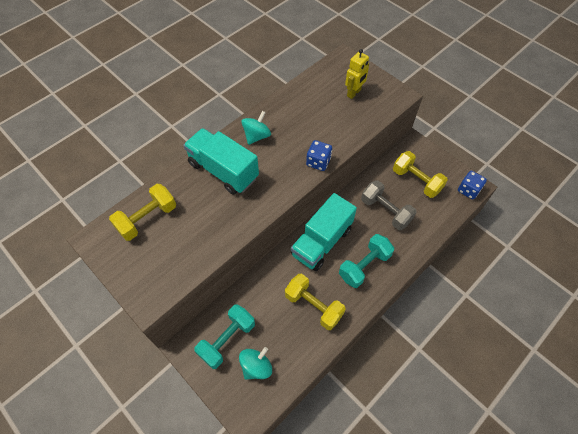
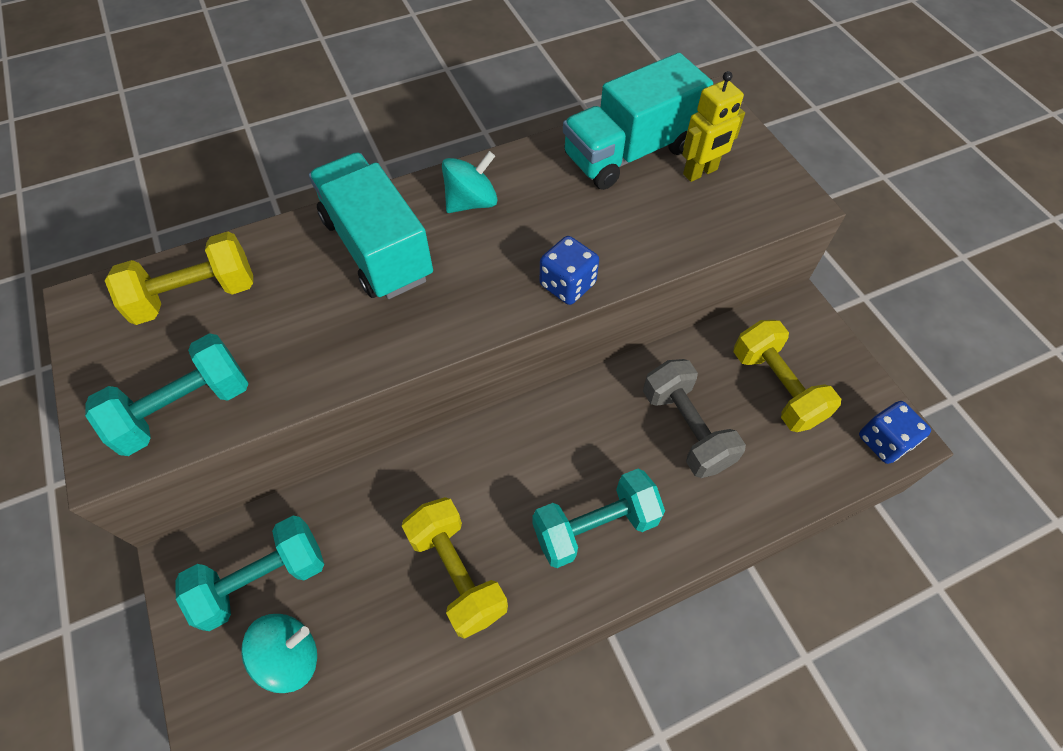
camera: 20 degrees right, 0 degrees up
turquoise truck [291,193,357,271] -> turquoise truck moved to [563,53,713,190]
none -> turquoise dumbbell [85,333,249,456]

